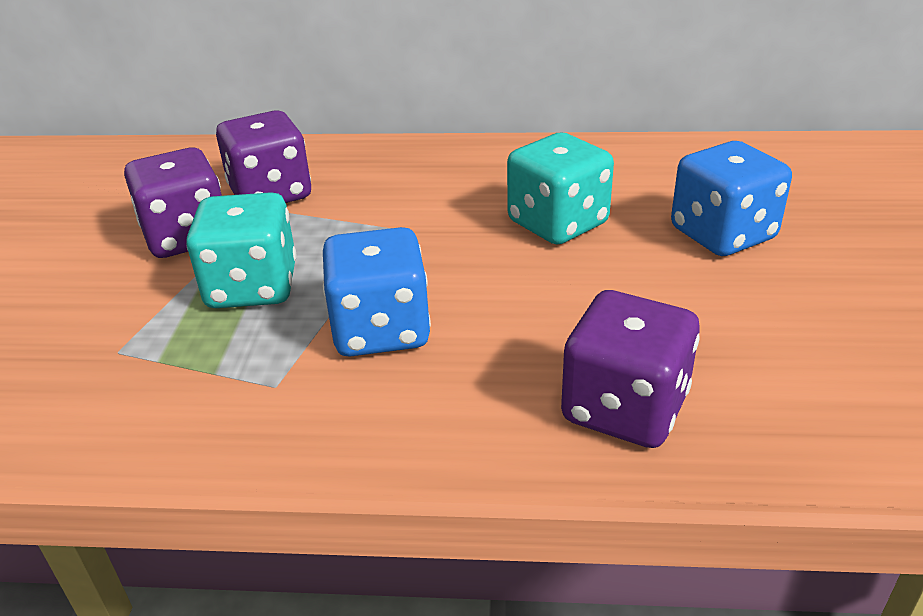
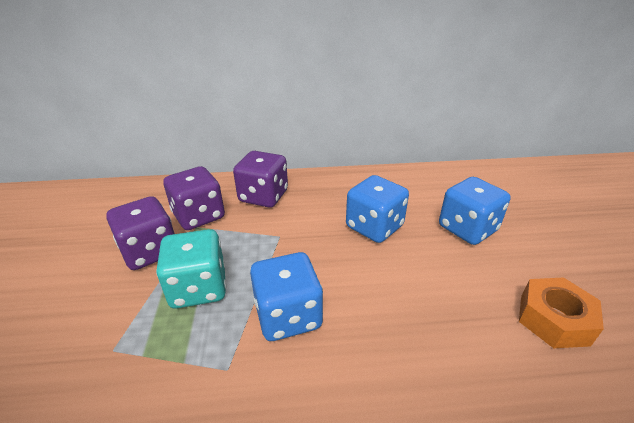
camera: 10 degrees left, 0 degrees up
turquoise dice [507,133,614,245] -> blue dice [346,175,409,243]
purple dice [561,290,700,448] -> purple dice moved to [233,151,288,208]
none -> orange nut [519,277,604,348]

